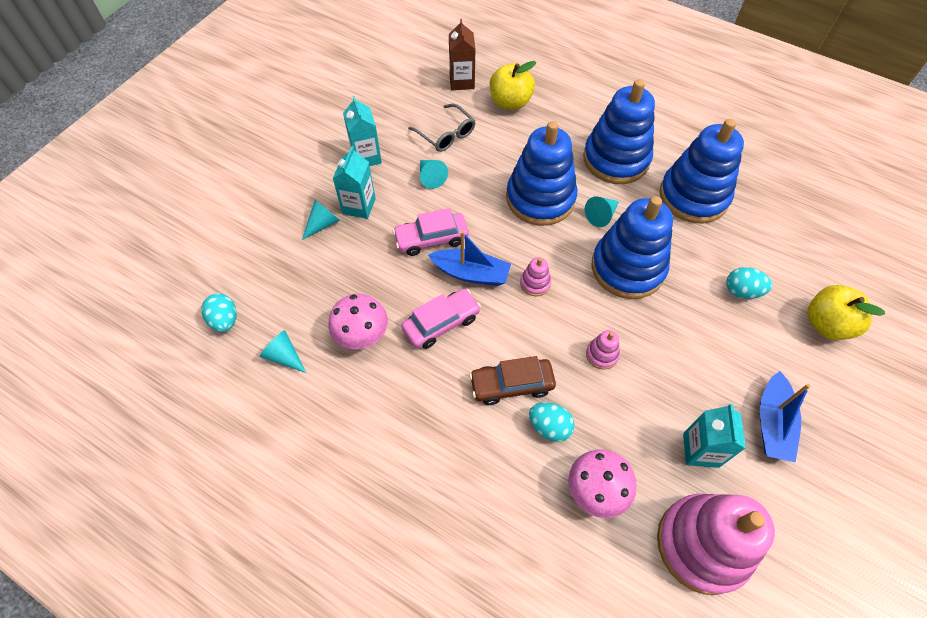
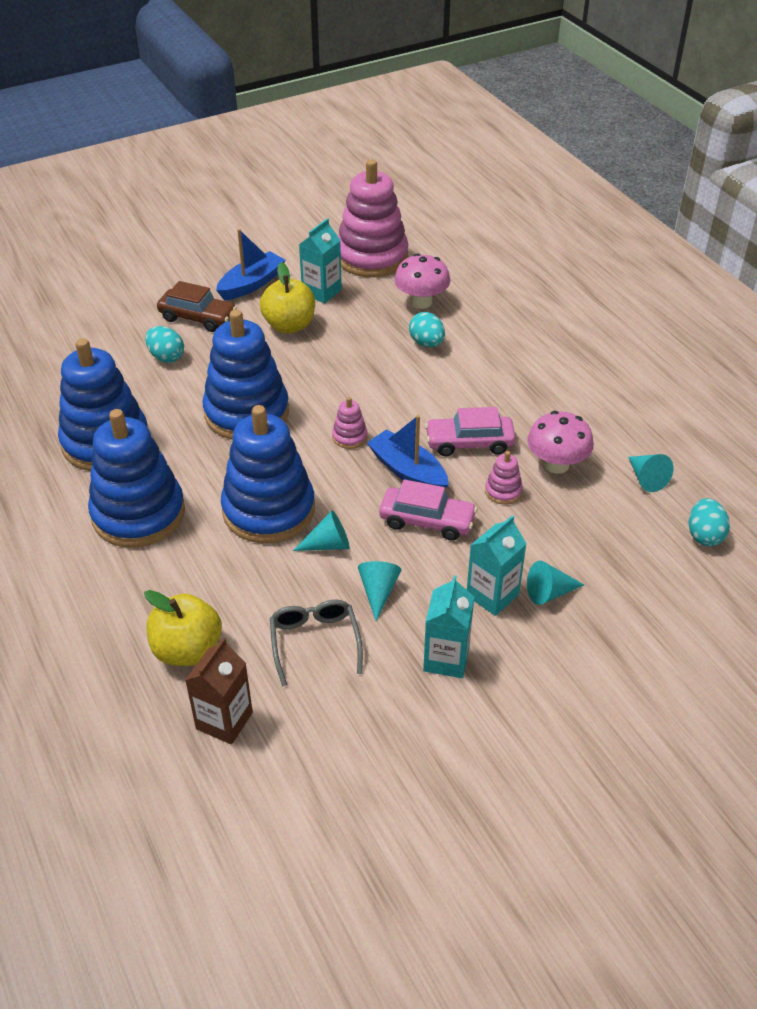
camera: 150 degrees left, 15 degrees down
brown car [469,356,556,405] -> brown car moved to [157,281,237,332]
turquoise cone [585,196,619,227] -> turquoise cone moved to [293,510,350,551]
pink stacking toy [586,330,620,370] -> pink stacking toy moved to [485,451,523,505]
yellow apple [807,285,885,340] -> yellow apple moved to [260,262,315,333]

